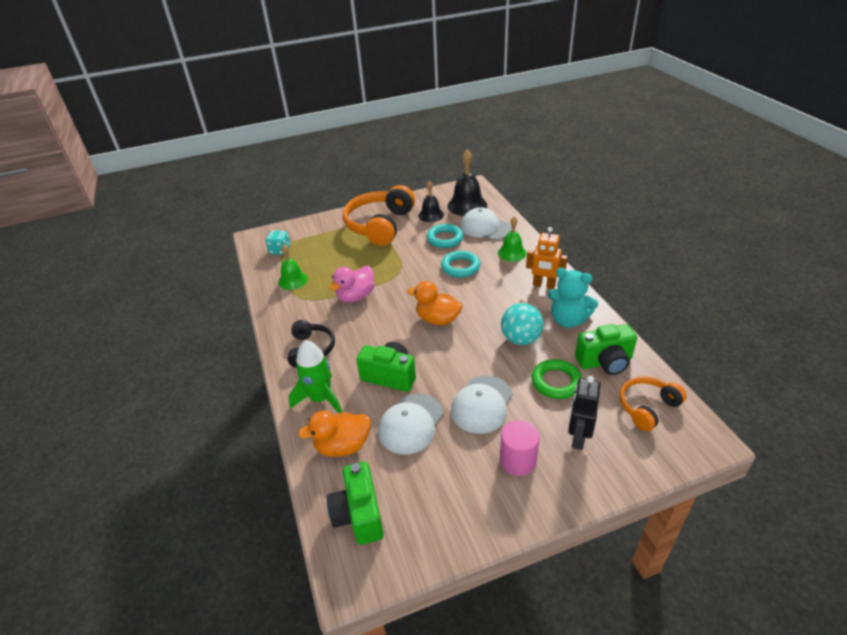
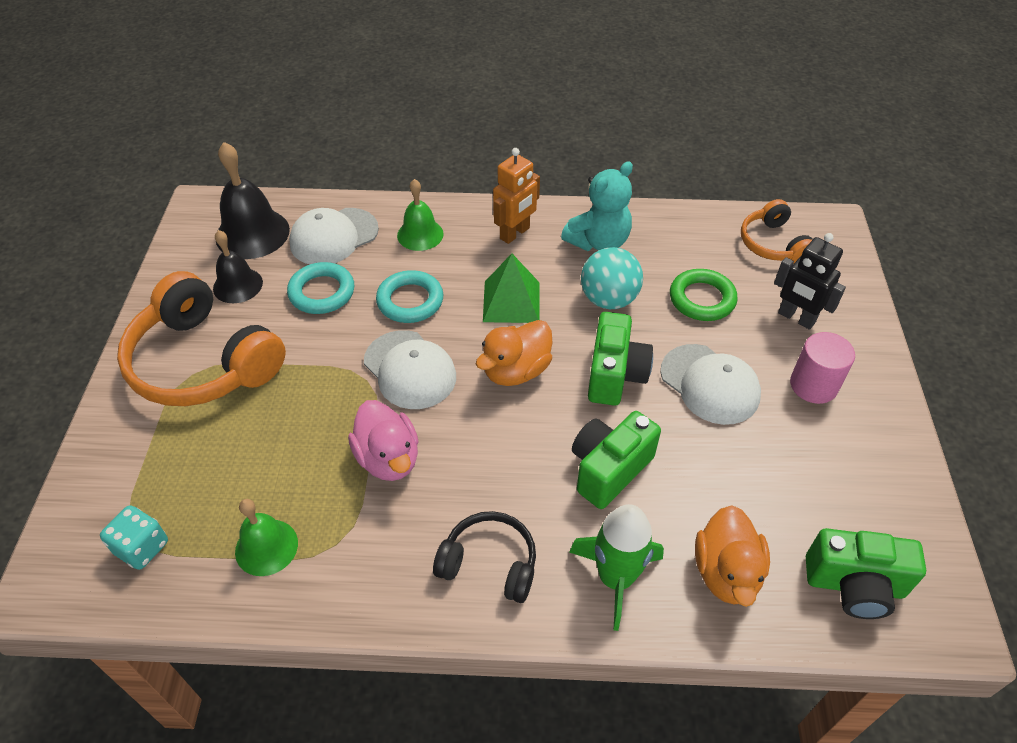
camera: 70 degrees left, 10 degrees up
white cap [378,393,443,455] -> white cap moved to [364,330,456,409]
green camera [575,324,637,375] -> green camera moved to [588,312,653,406]
none -> green pyramid [483,253,540,323]

